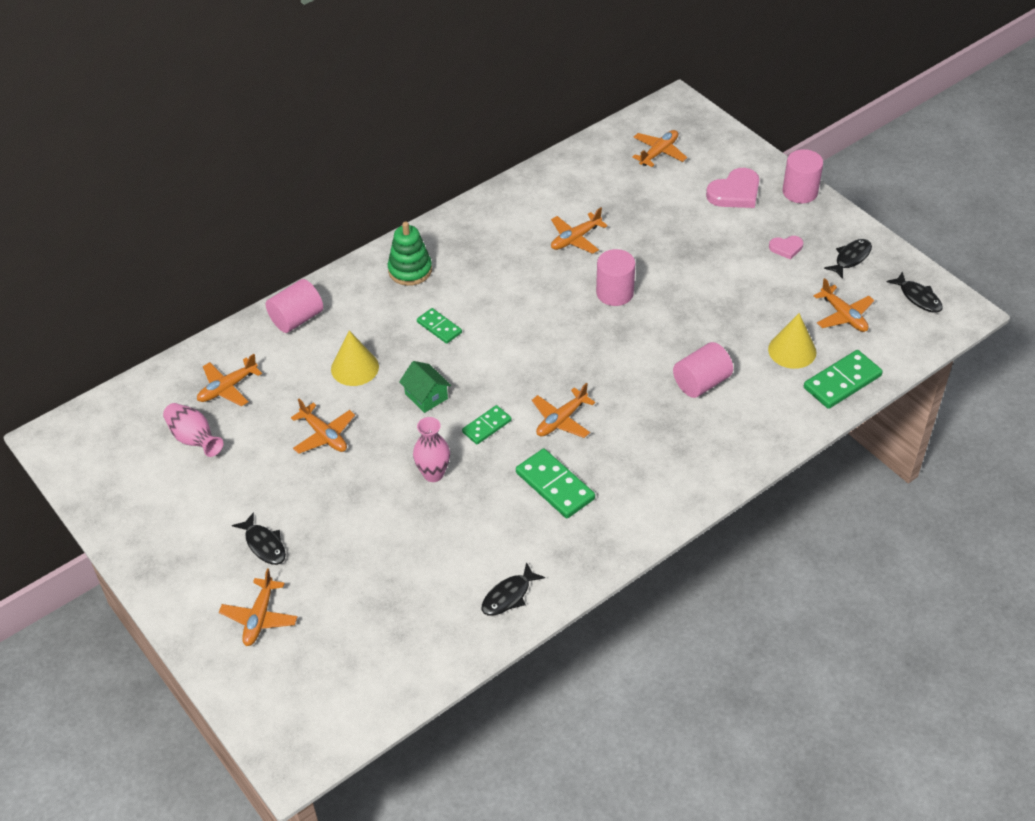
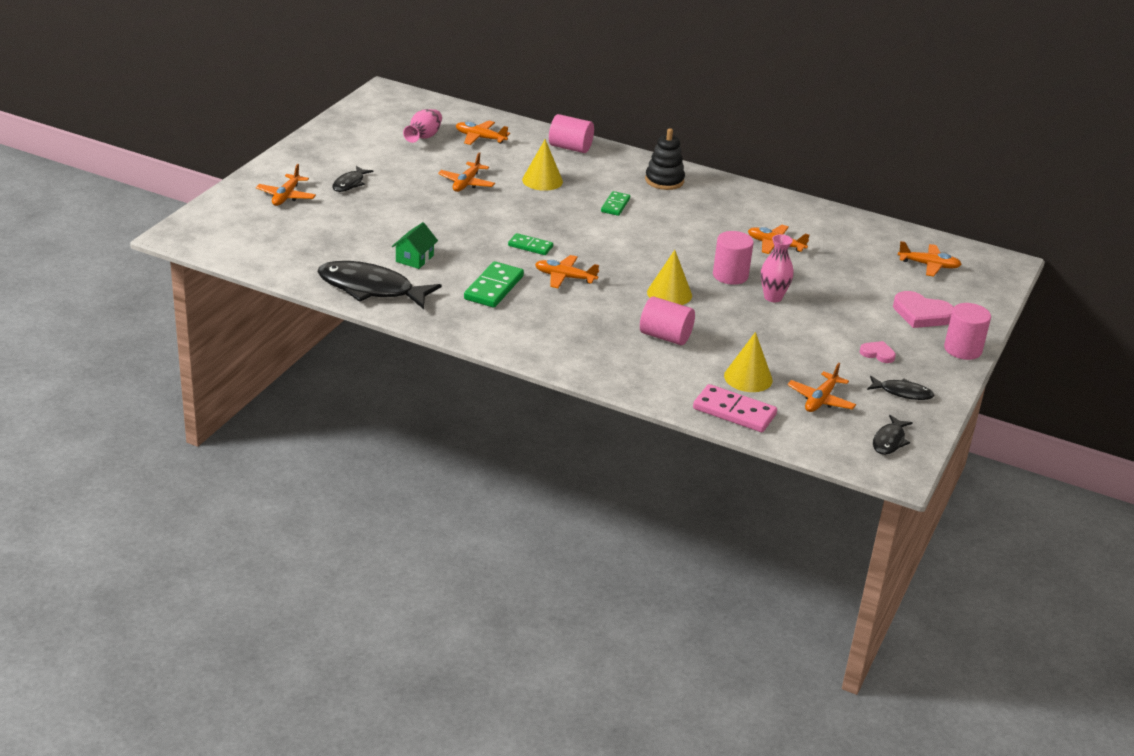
camera: 60 degrees right, 15 degrees down
orange plane [219,568,298,646] -> orange plane turned 60 degrees counterclockwise [256,164,316,206]
green stacking toy [388,222,432,286] -> black stacking toy [645,128,685,190]
green house [399,361,451,413] -> green house moved to [392,222,438,269]
pink vase [413,417,450,482] -> pink vase moved to [761,234,794,302]
black fish [482,562,545,615] -> black fish [318,261,441,309], size x2.00
pink heart [769,236,803,260] -> pink heart turned 150 degrees clockwise [860,341,896,363]
green domino [804,350,883,409] -> pink domino [693,384,777,432]
none -> yellow cone [647,250,692,305]

